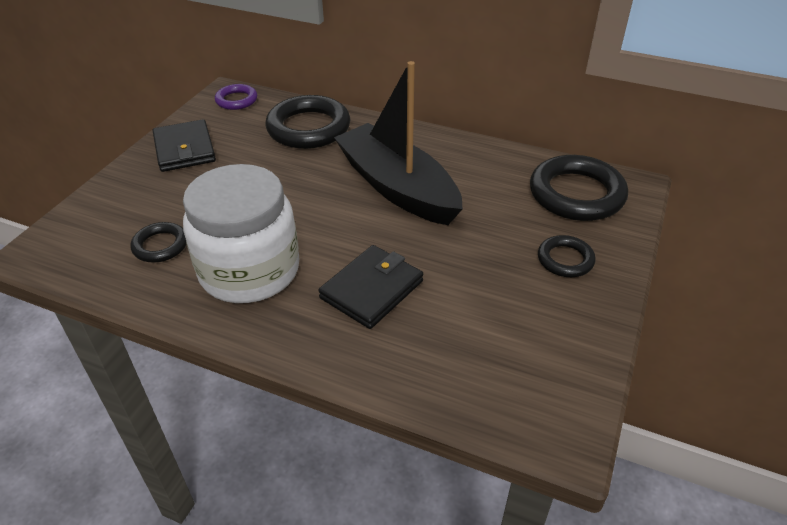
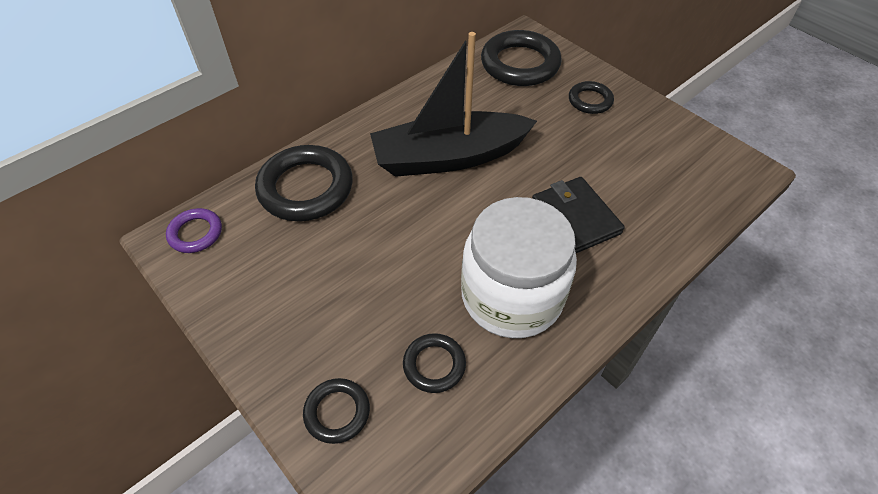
camera: 65 degrees left, 10 degrees up
black wallet [153,119,216,172] -> none
none -> black ring [303,378,370,444]

